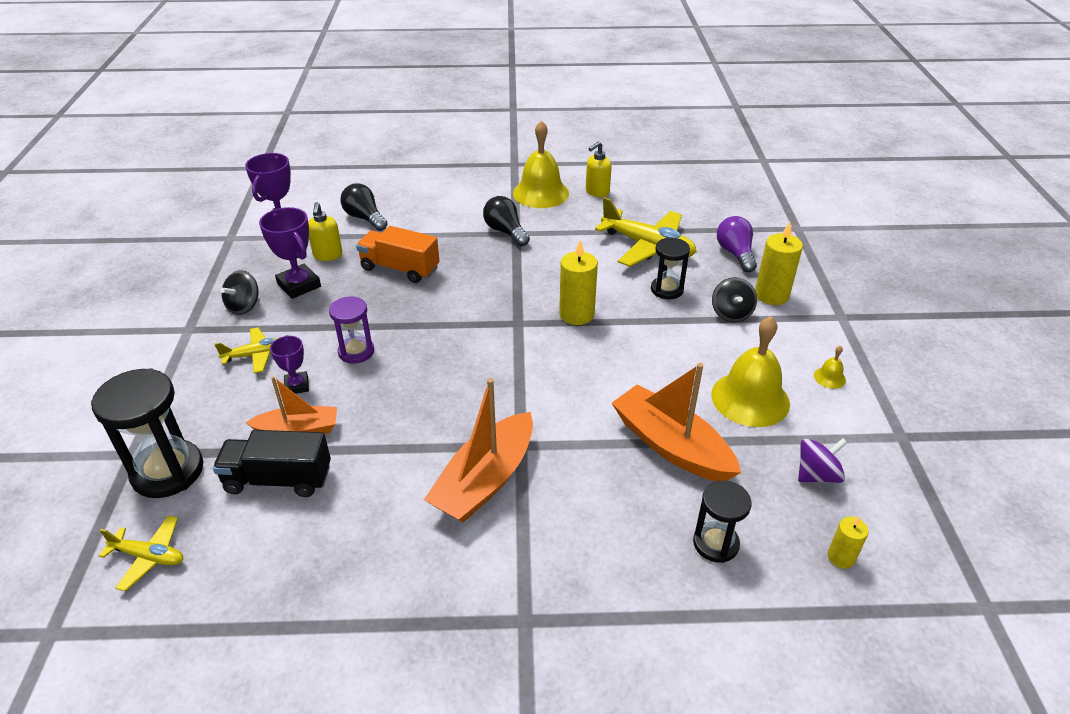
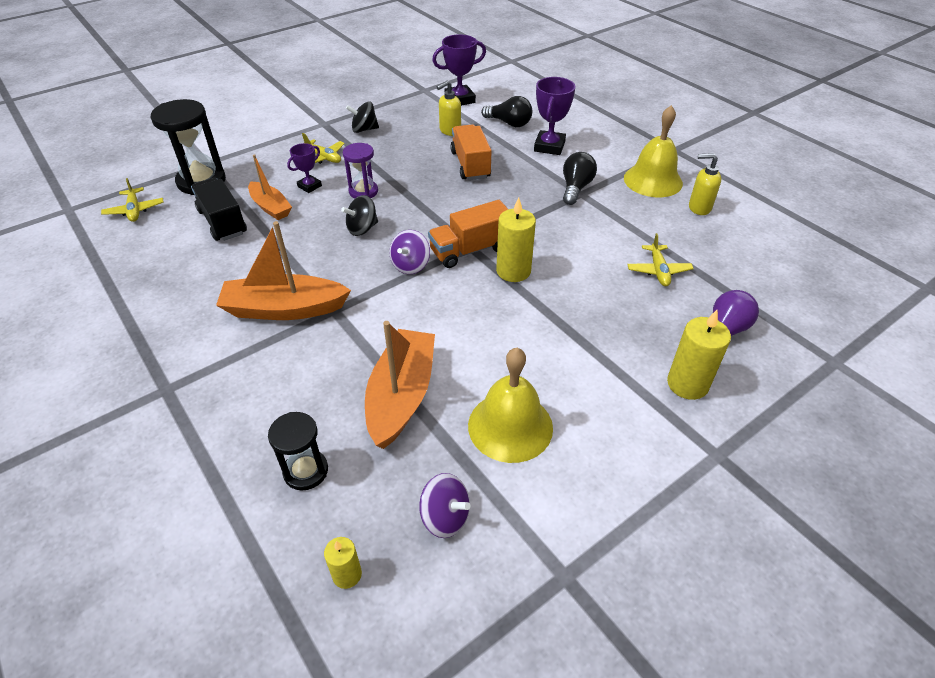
camera: 55 degrees right, 5 degrees up
purple trophy [259,207,321,299] -> purple trophy moved to [534,77,576,155]
black light bulb [341,183,388,231] -> black light bulb turned 105 degrees clockwise [481,96,532,127]
yellow plane [595,197,697,267] -> yellow plane [627,233,694,286], size x0.54
black hourglass [651,237,690,299] -> none
black spinning top [712,277,757,322] -> black spinning top moved to [341,195,378,236]
yellow bell [814,346,846,389] -> none
none -> purple spinning top [389,230,430,274]
none -> orange truck [428,200,509,268]

